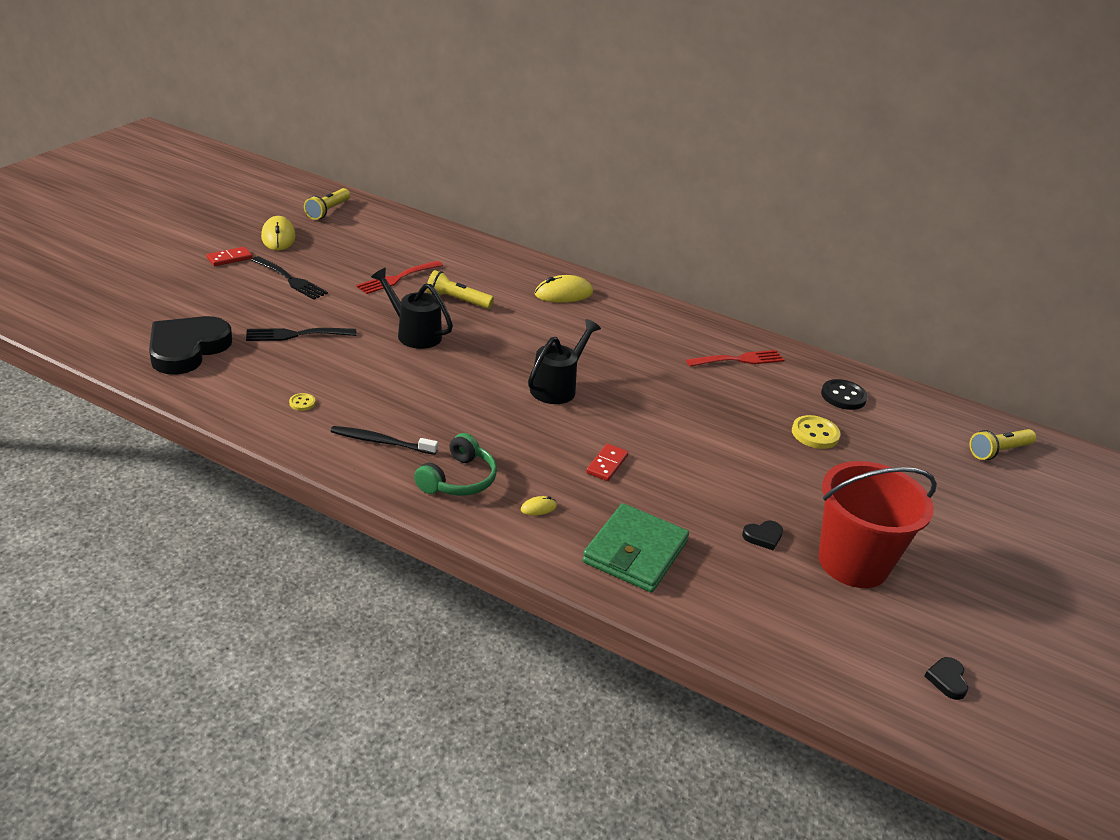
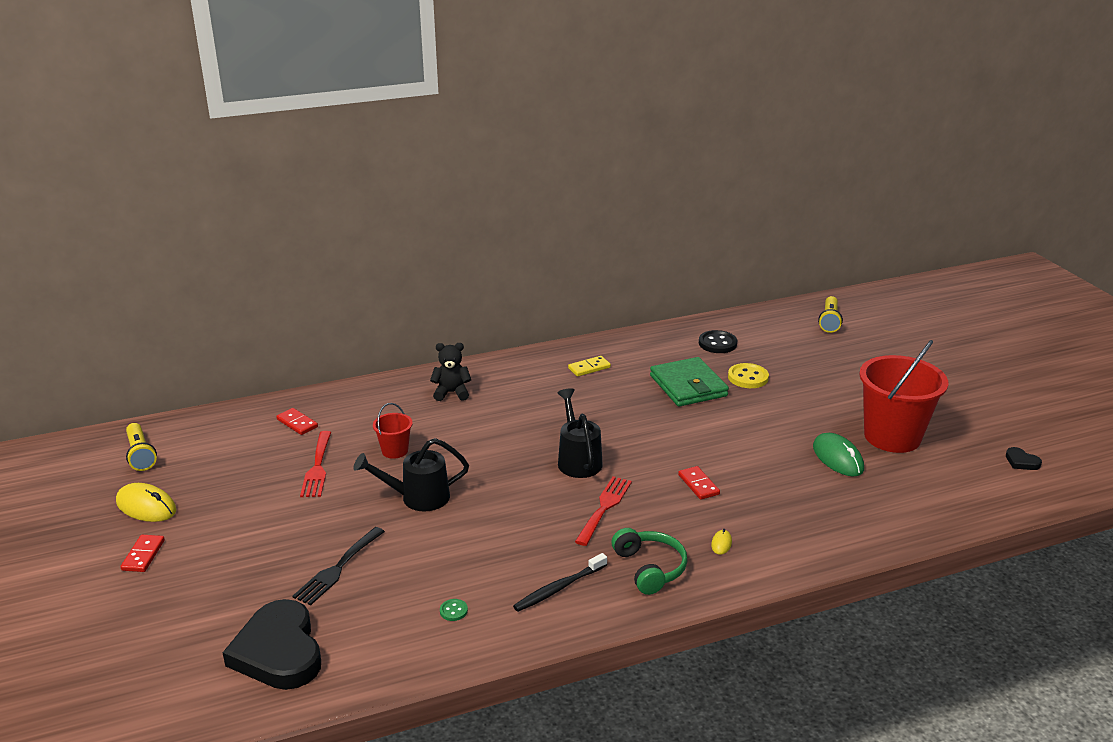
camera: 45 degrees left, 5 degrees down
black fork [251,256,328,300] -> none
yellow button [289,393,316,411] -> green button [440,599,468,621]
yellow flashlight [426,270,494,309] -> red bucket [373,403,413,459]
yellow mouse [535,275,593,303] -> black teddy bear [430,343,471,401]
green wallet [582,503,689,592] -> green wallet moved to [650,357,729,407]
red fork [686,350,785,367] -> red fork moved to [575,476,632,546]
black heart [742,521,783,550] -> green mouse [813,433,864,477]
none -> red domino [276,408,318,435]
none -> yellow domino [568,356,611,377]

